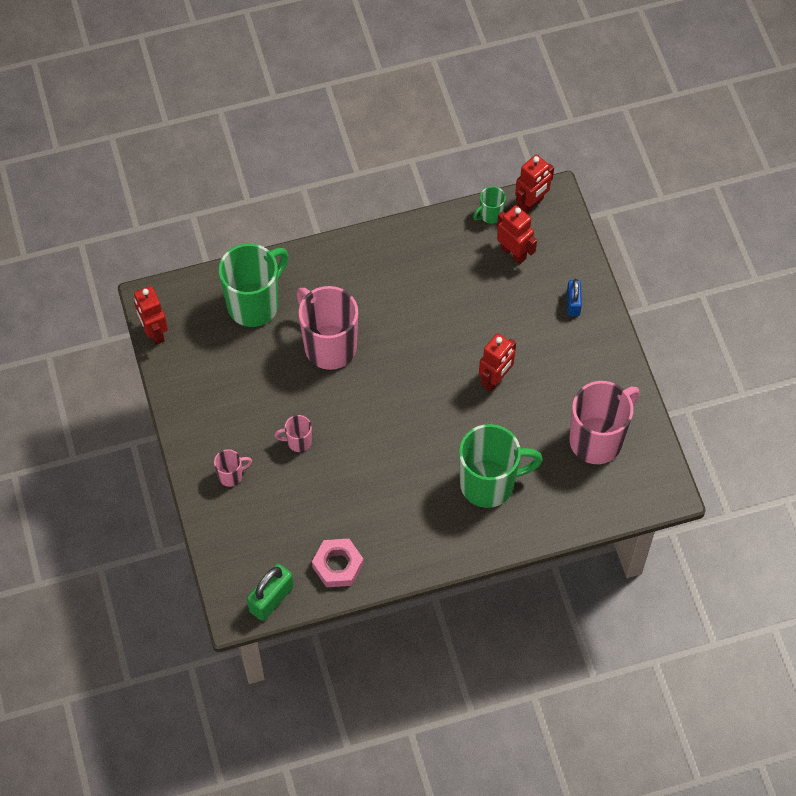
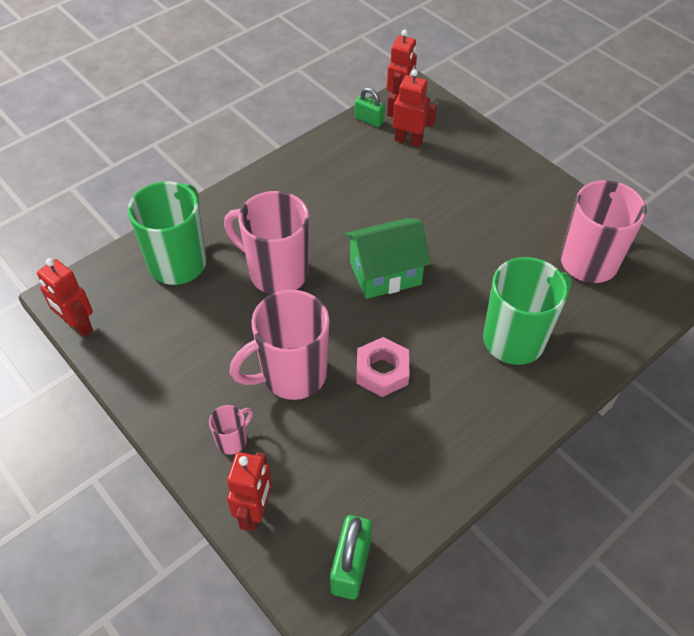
camera: 25 degrees left, 10 degrees down
pink mug [274,415,312,452] -> pink mug [229,290,329,400], size x2.22
pink nut [312,539,364,587] -> pink nut moved to [356,337,409,397]
green mug [473,186,506,224] -> green padlock [355,88,385,127]
red robot [479,333,516,392] -> red robot moved to [227,452,272,531]
blue padlock [567,279,582,316] -> none
none -> green house [345,218,431,299]

